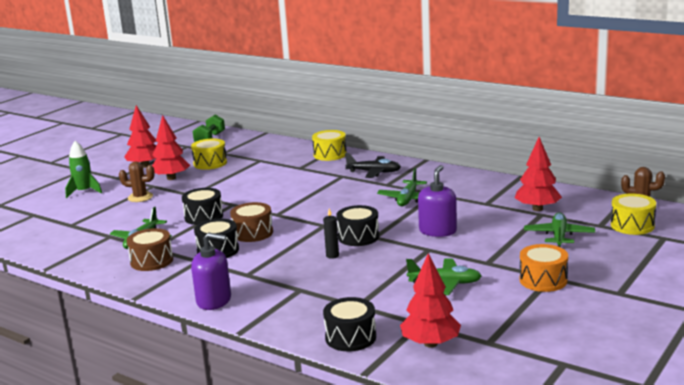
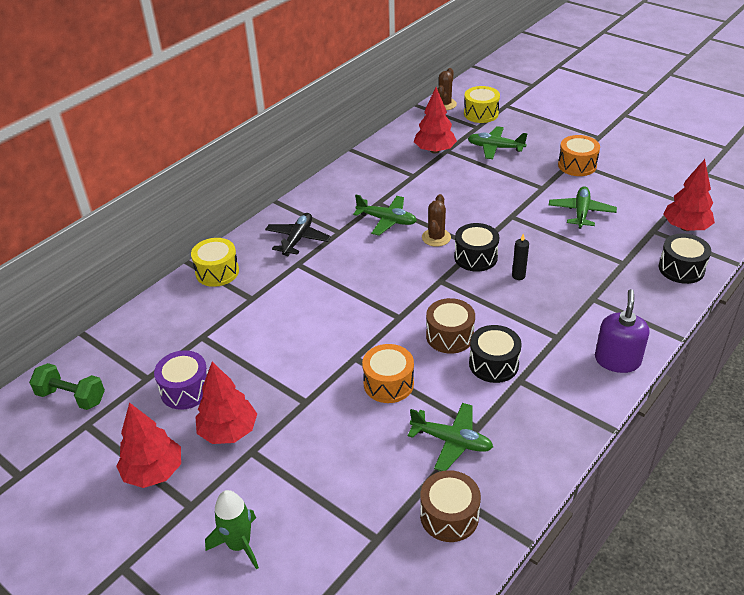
camera: 85 degrees left, 20 degrees up
brown cactus [119,162,155,202] -> brown cactus moved to [422,194,451,247]
brown drum [127,228,173,271] -> brown drum moved to [420,470,481,542]
black drum [182,188,223,225] -> orange drum [362,344,414,403]
yellow drum [191,139,227,170] -> purple drum [154,350,208,410]
purple soap dispenser [418,165,457,237] -> none

